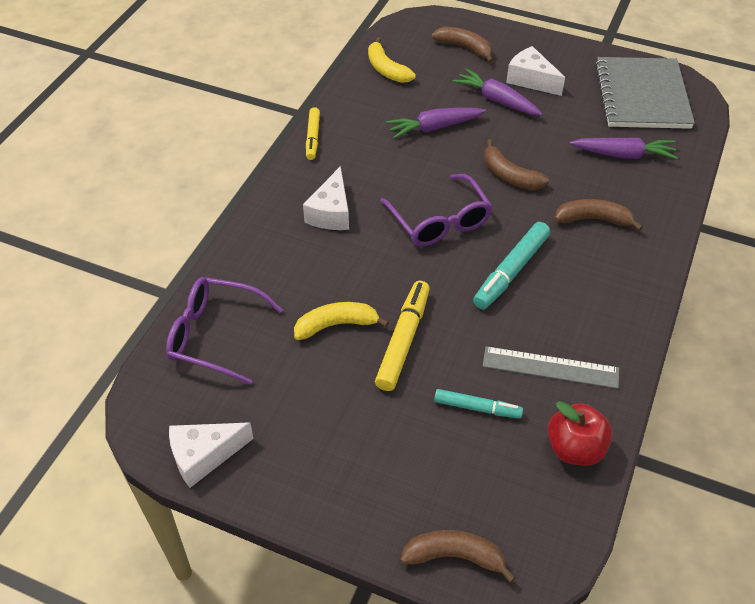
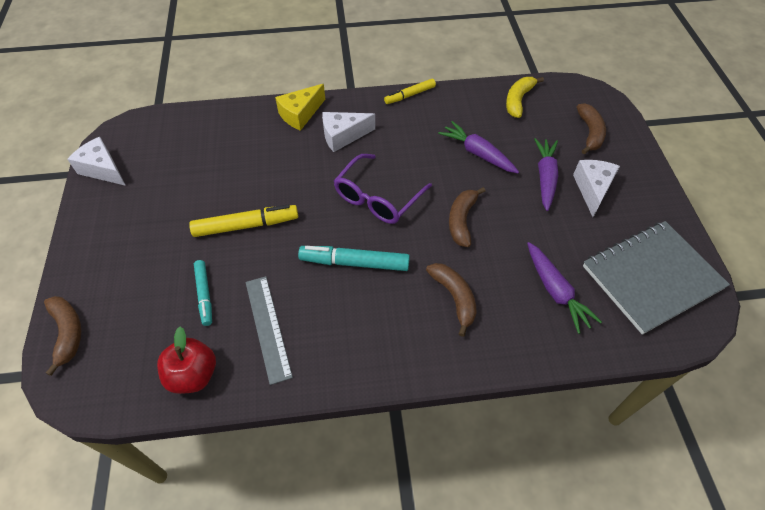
camera: 60 degrees right, 5 degrees up
purple glasses [166,277,283,385] -> none
yellow banana [294,302,389,340] -> none
none -> yellow cheese [275,84,325,131]

